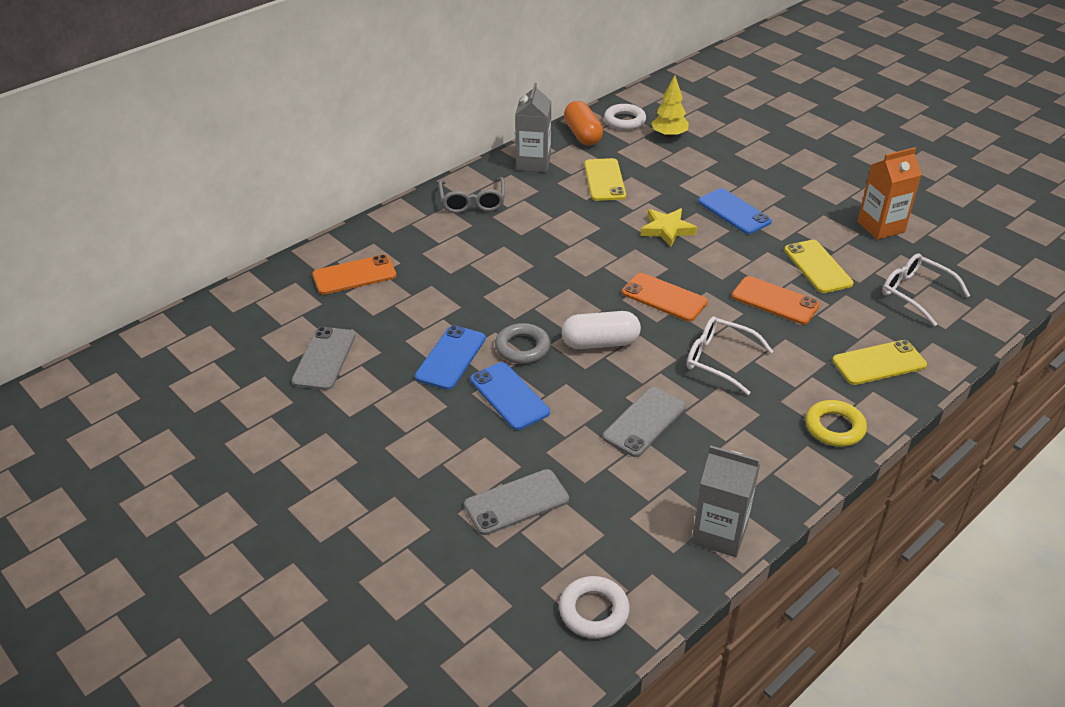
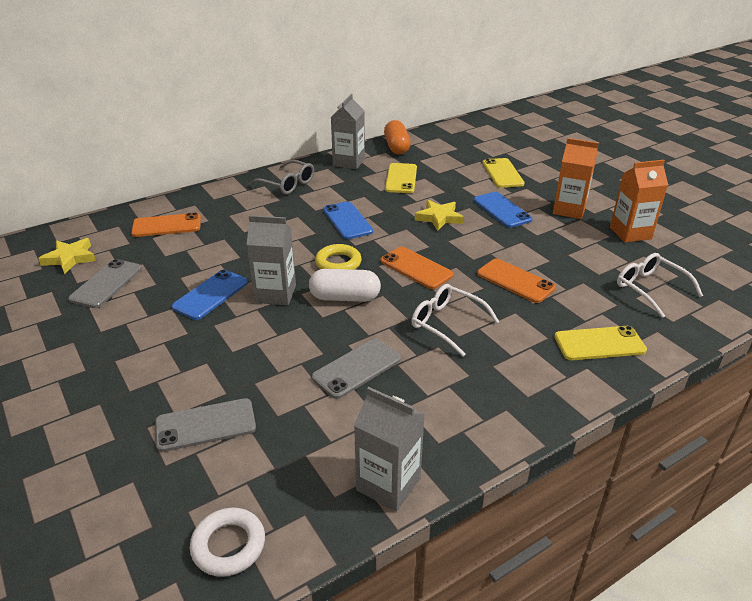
camera: 10 degrees right, 5 degrees down
grey glasses [439,177,505,213] -> grey glasses turned 60 degrees counterclockwise [249,160,314,194]
blue phone [470,362,550,430] -> blue phone moved to [323,202,373,239]
grey ring [495,323,550,364] -> grey carton [246,215,296,305]
white ring [604,104,646,130] -> none
yellow tree [651,75,689,138] -> none
yellow phone [784,240,853,293] -> yellow phone moved to [483,158,525,188]
yellow ring [806,400,867,447] -> yellow ring moved to [315,244,362,270]
none -> yellow star [38,238,96,274]
none -> orange carton [553,138,599,219]

